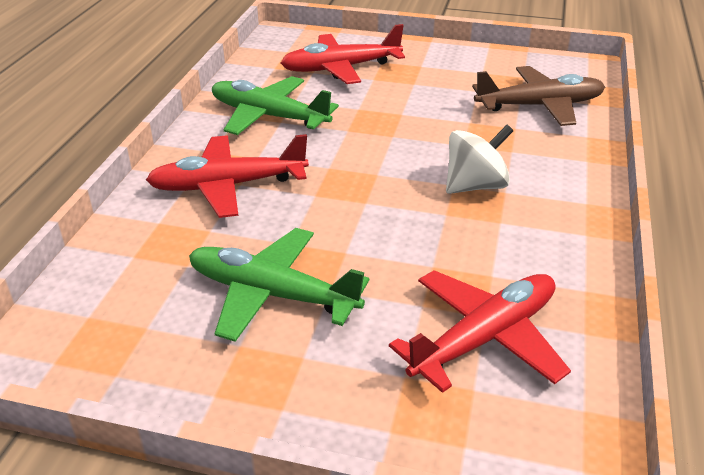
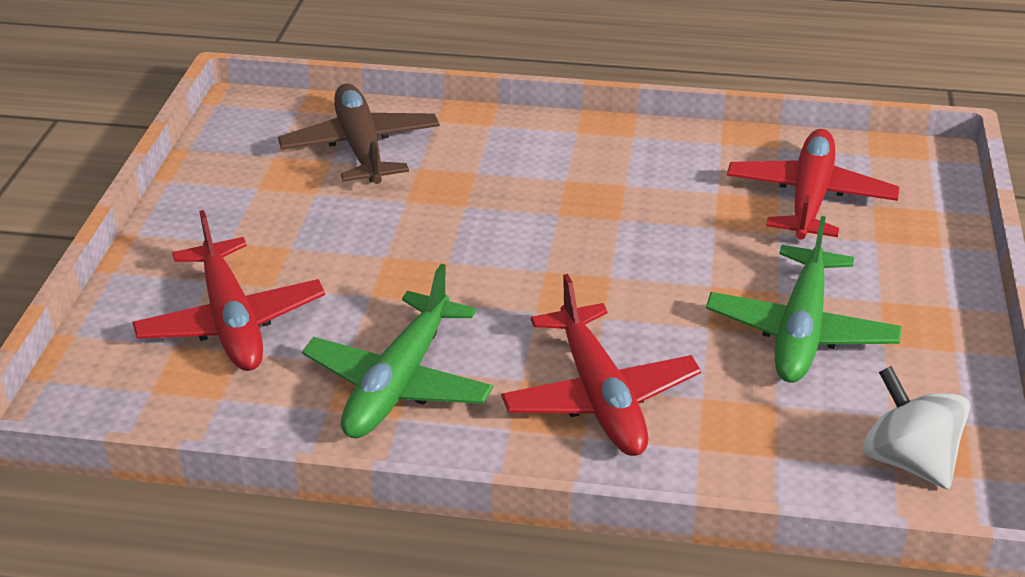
camera: 95 degrees left, 0 degrees up
red plane [389,270,571,393] -> red plane turned 60 degrees clockwise [727,129,900,239]
white spinning top [446,125,513,194] -> white spinning top moved to [862,366,970,489]

